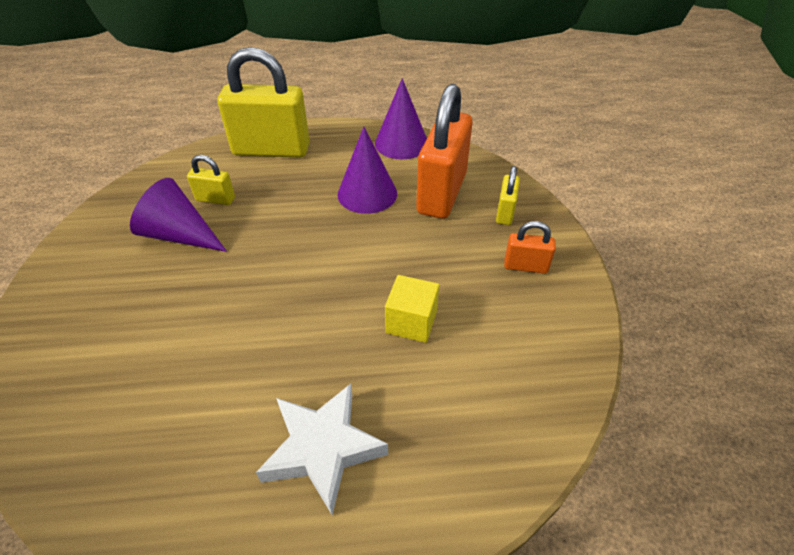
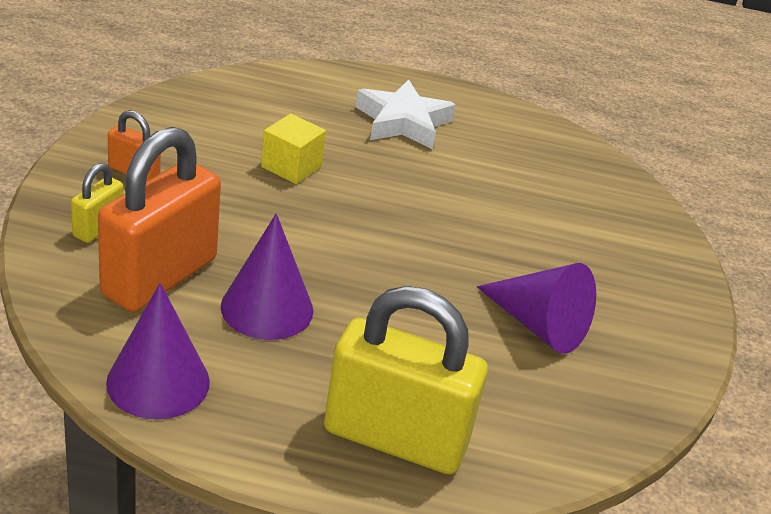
camera: 170 degrees left, 10 degrees down
yellow padlock [187,155,235,205] -> none

